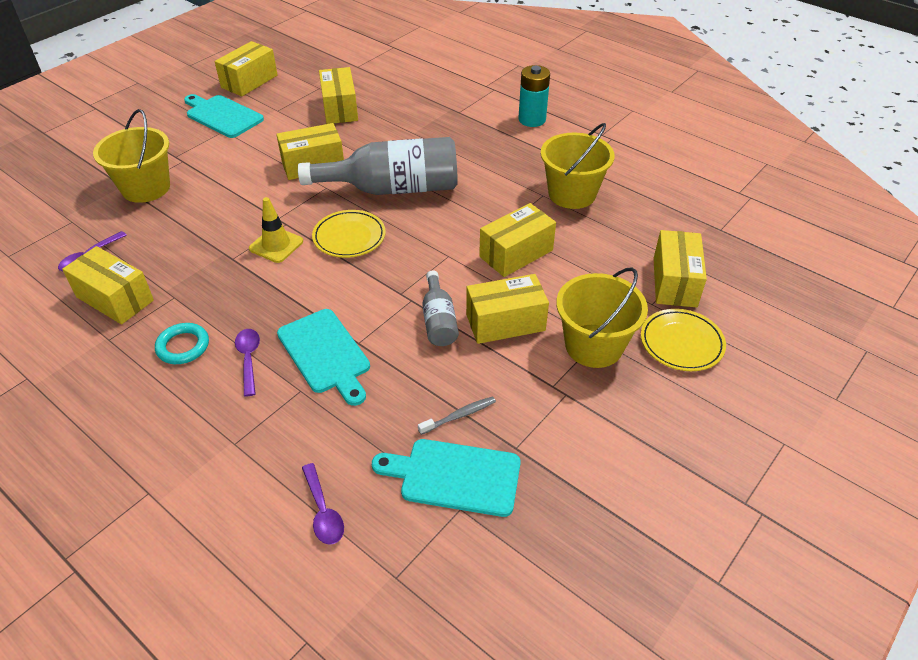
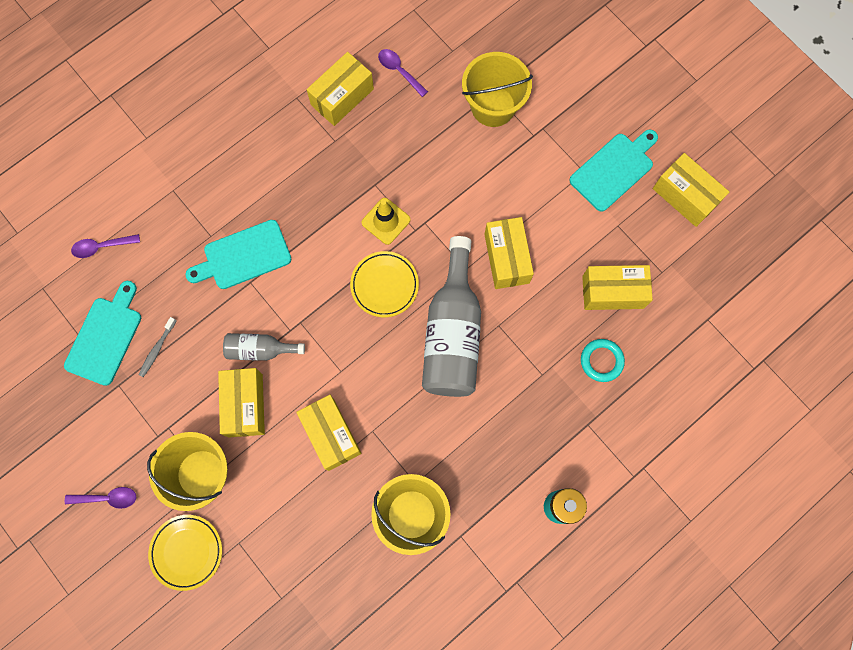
camera: 100 degrees right, 30 degrees up
turquoise ring [155,323,209,364] -> turquoise ring moved to [581,339,625,382]
purple spoon [235,329,260,397] -> purple spoon moved to [65,487,136,509]
grey toothbrush [418,396,496,435] -> grey toothbrush turned 45 degrees clockwise [139,317,176,377]
yellow box [653,230,707,308] -> none

